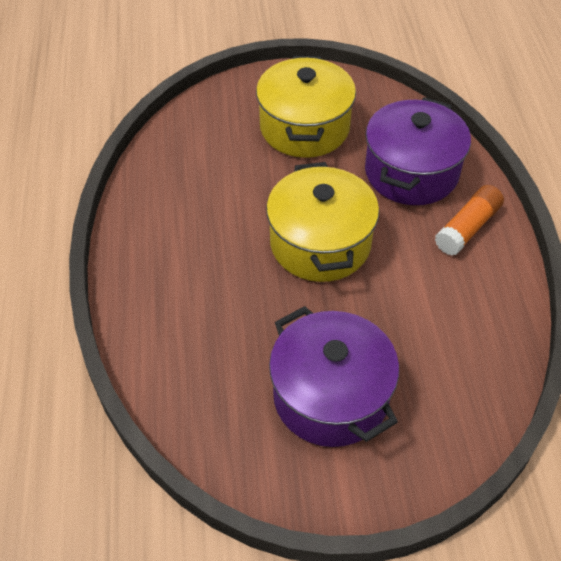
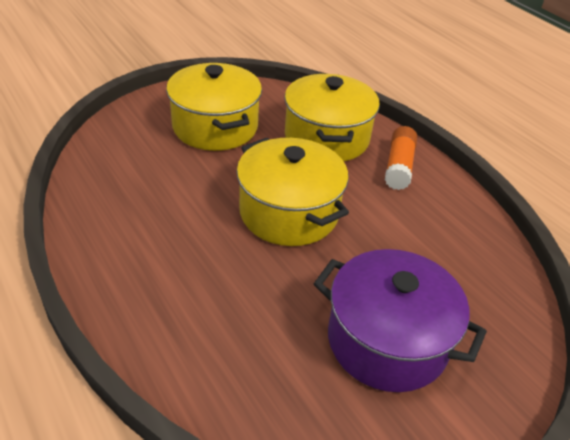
camera: 30 degrees left, 10 degrees down
purple pot [365,97,471,205] -> yellow pot [284,74,380,161]

